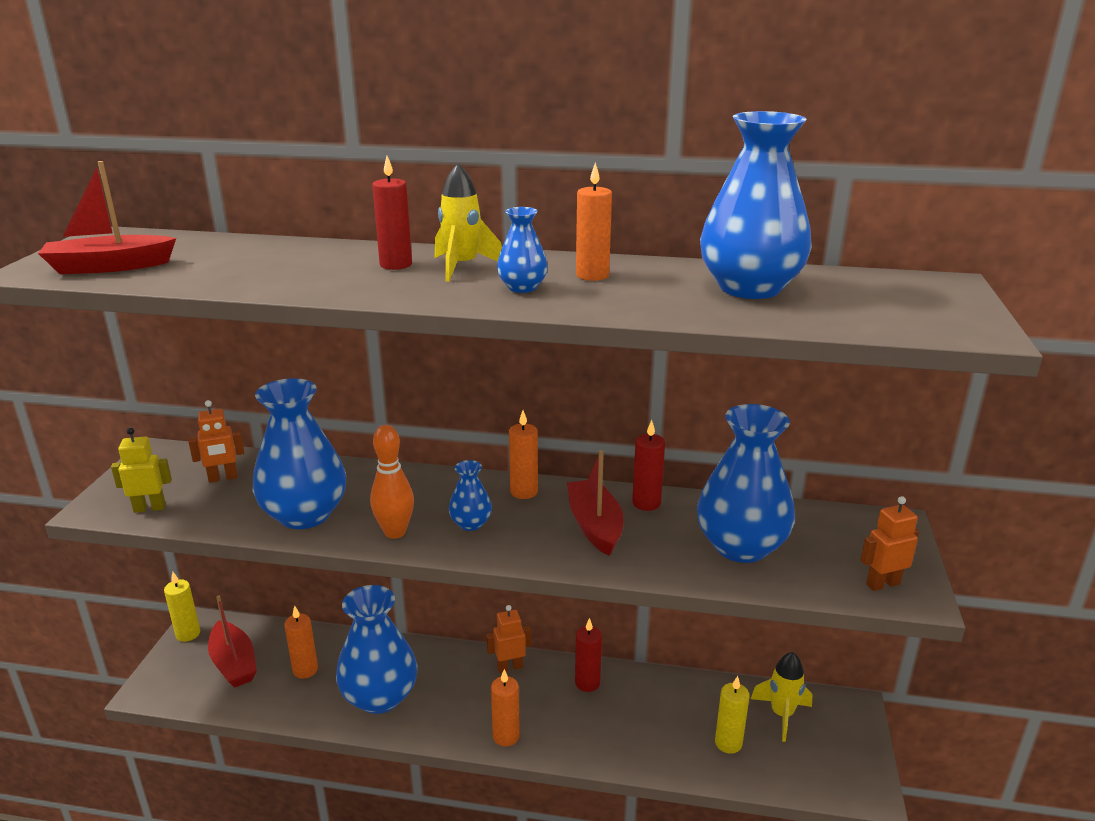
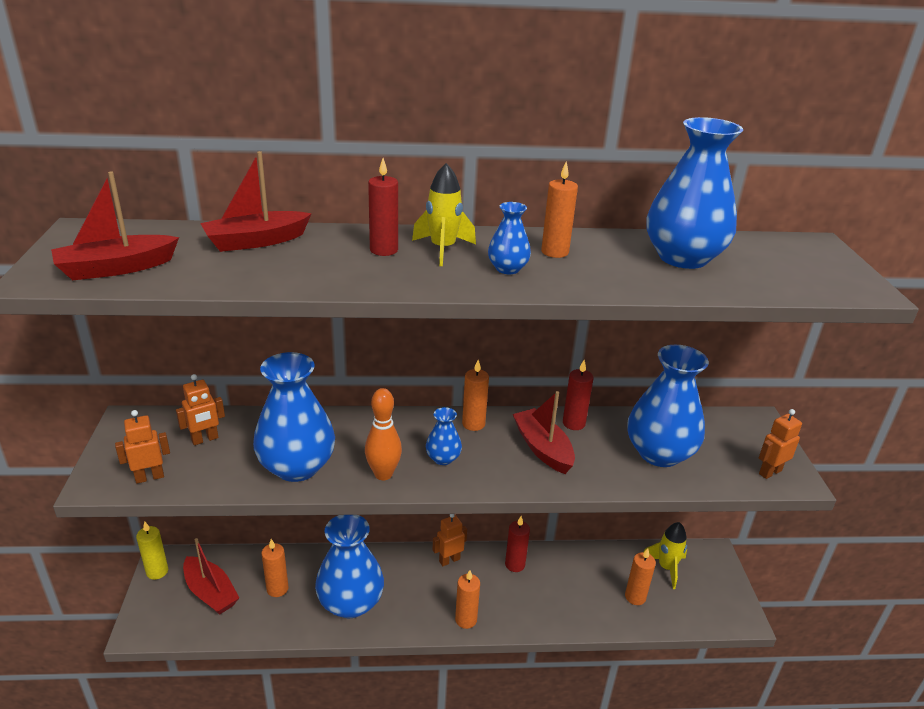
camera: 15 degrees left, 5 degrees up
yellow robot [111,428,172,513] -> orange robot [115,410,170,484]
yellow candle [715,676,750,754] -> orange candle [625,548,656,605]
none -> red boat [200,151,312,252]

